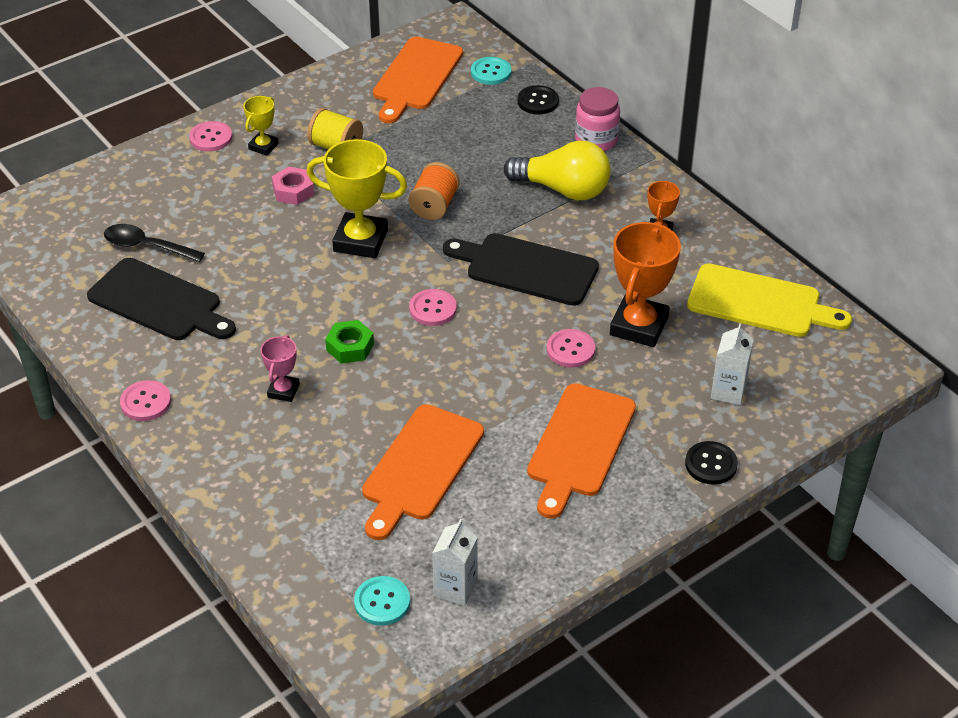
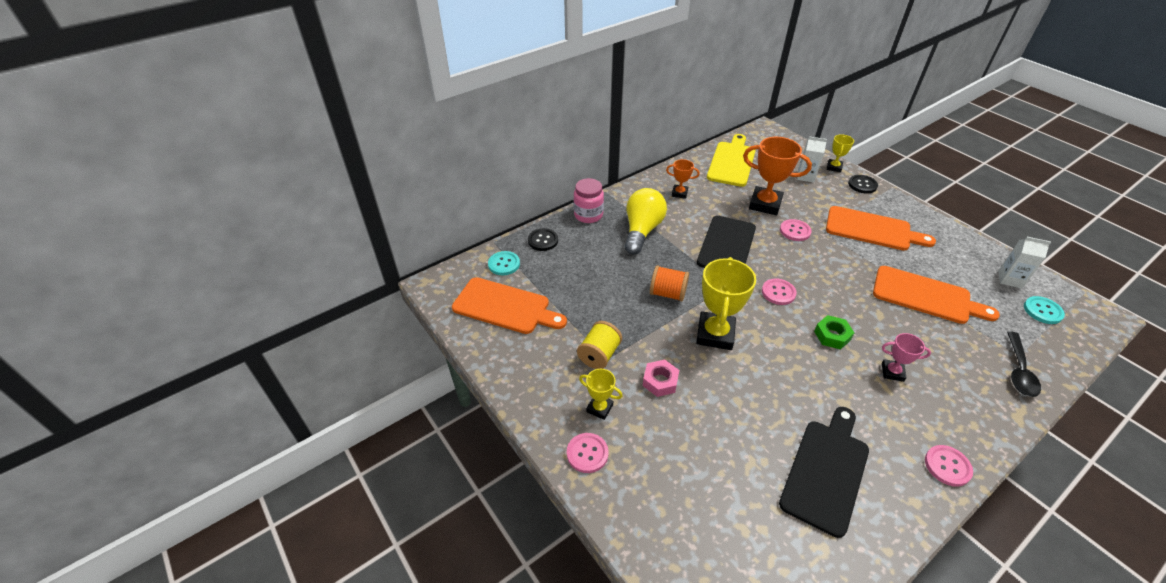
camera: 90 degrees left, 0 degrees up
black spoon [104,224,205,262] -> black spoon moved to [1007,331,1041,397]
none -> yellow trophy [827,134,854,173]

